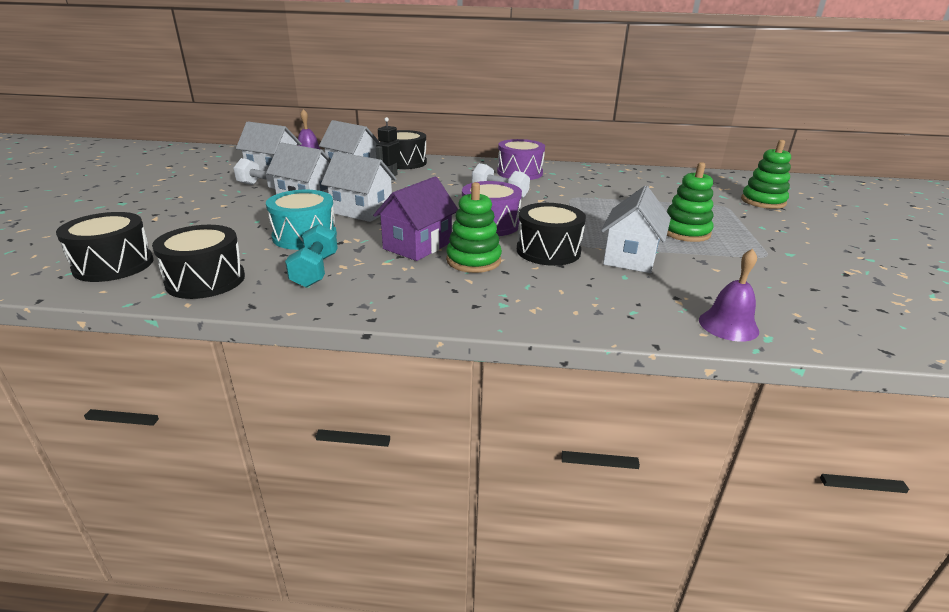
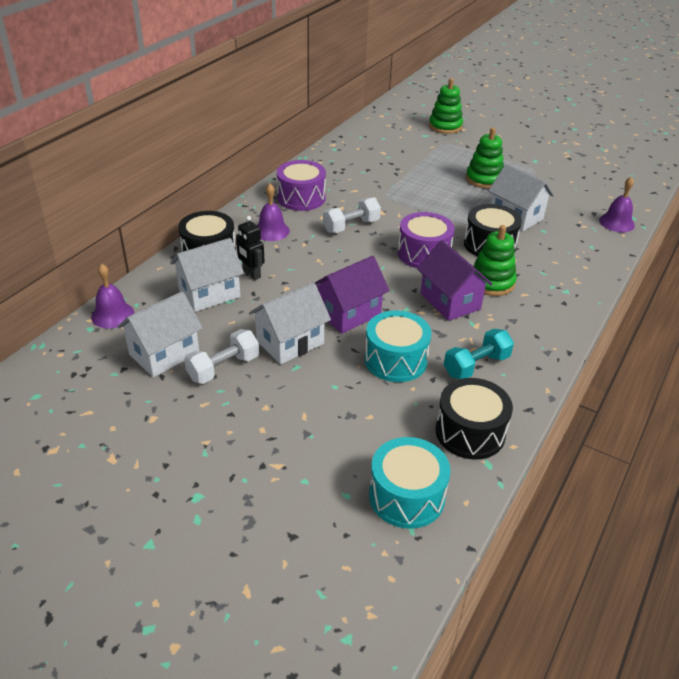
camera: 65 degrees left, 10 degrees up
black drum [56,212,153,282] -> turquoise drum [369,437,451,529]
turquoise dumbbell [285,224,338,288] -> turquoise dumbbell turned 60 degrees counterclockwise [444,329,514,379]
white house [321,152,397,222] -> purple house [315,256,390,334]
none -> purple bell [257,184,290,241]

